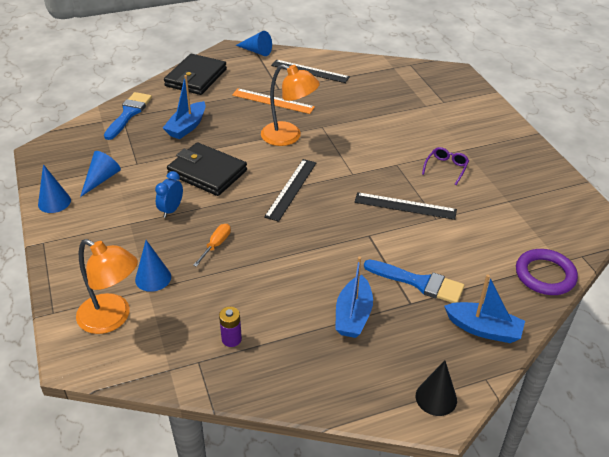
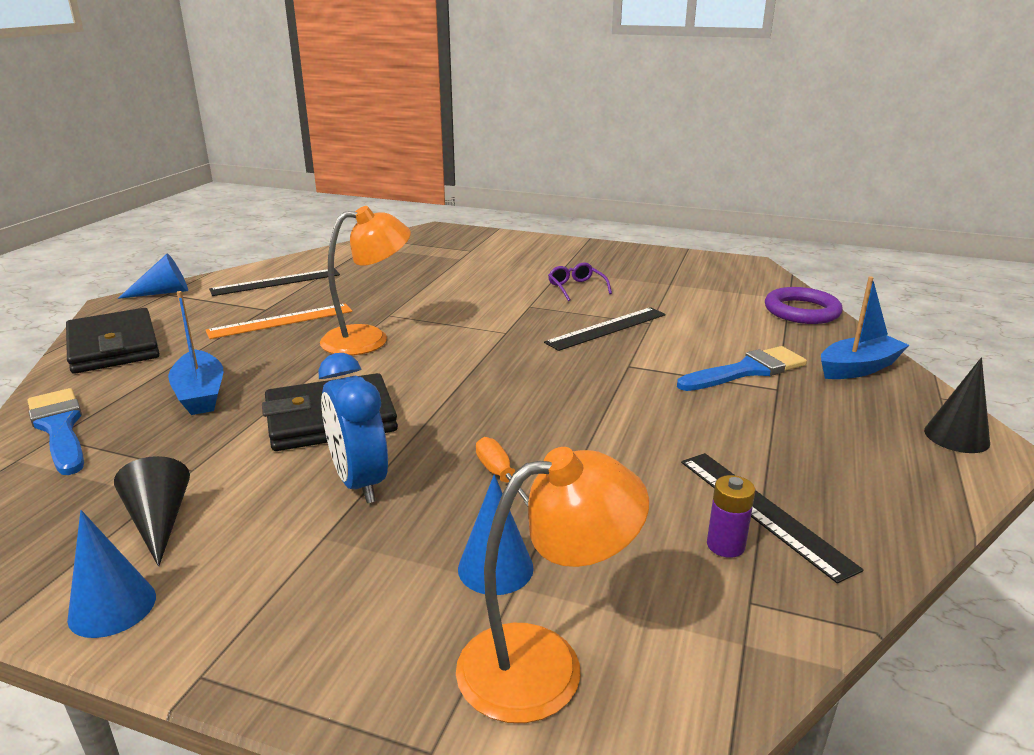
camera: 50 degrees left, 15 degrees down
blue cone [80,151,121,197] -> black cone [114,456,190,567]
blue clock [155,171,183,218] -> blue clock [319,353,388,503], size x1.57
black ruler [264,159,317,222] -> black ruler moved to [681,453,864,584]
blue boat [335,257,373,338] -> none

